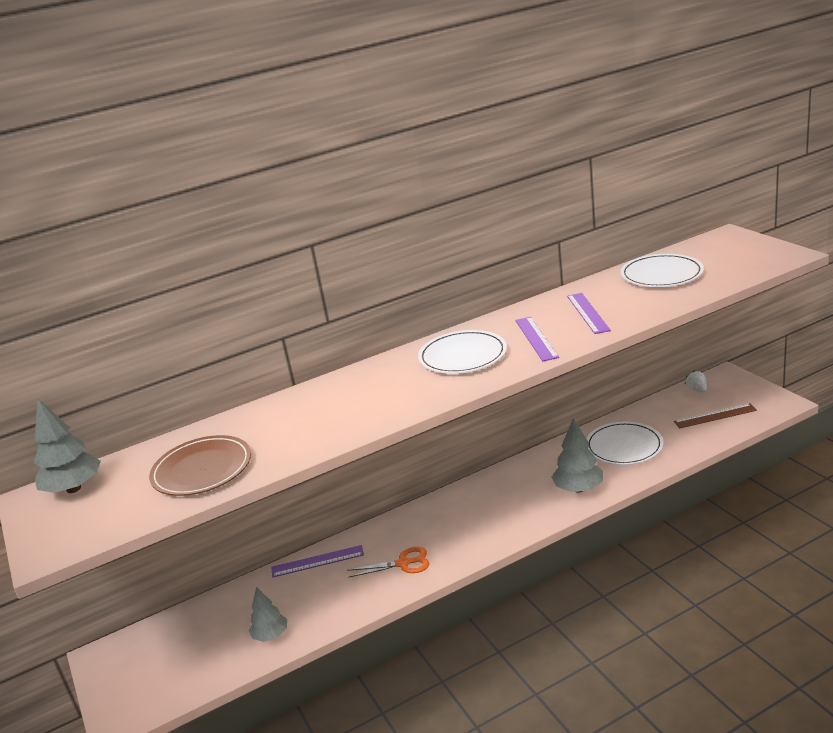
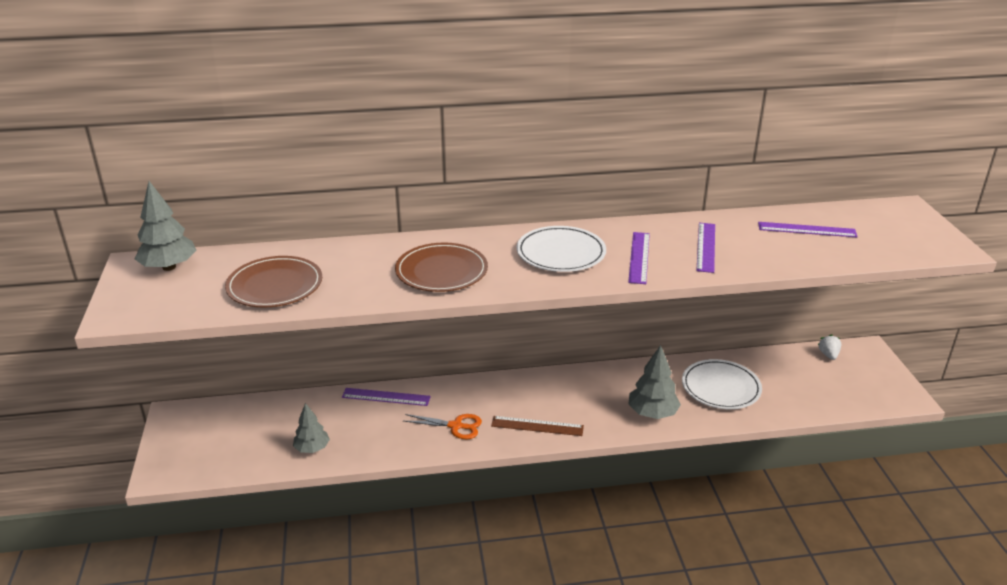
camera: 15 degrees right, 5 degrees up
white plate [620,254,704,287] -> purple ruler [758,222,858,237]
brown ruler [674,403,757,428] -> brown ruler moved to [491,416,584,436]
none -> brown plate [395,243,488,292]

